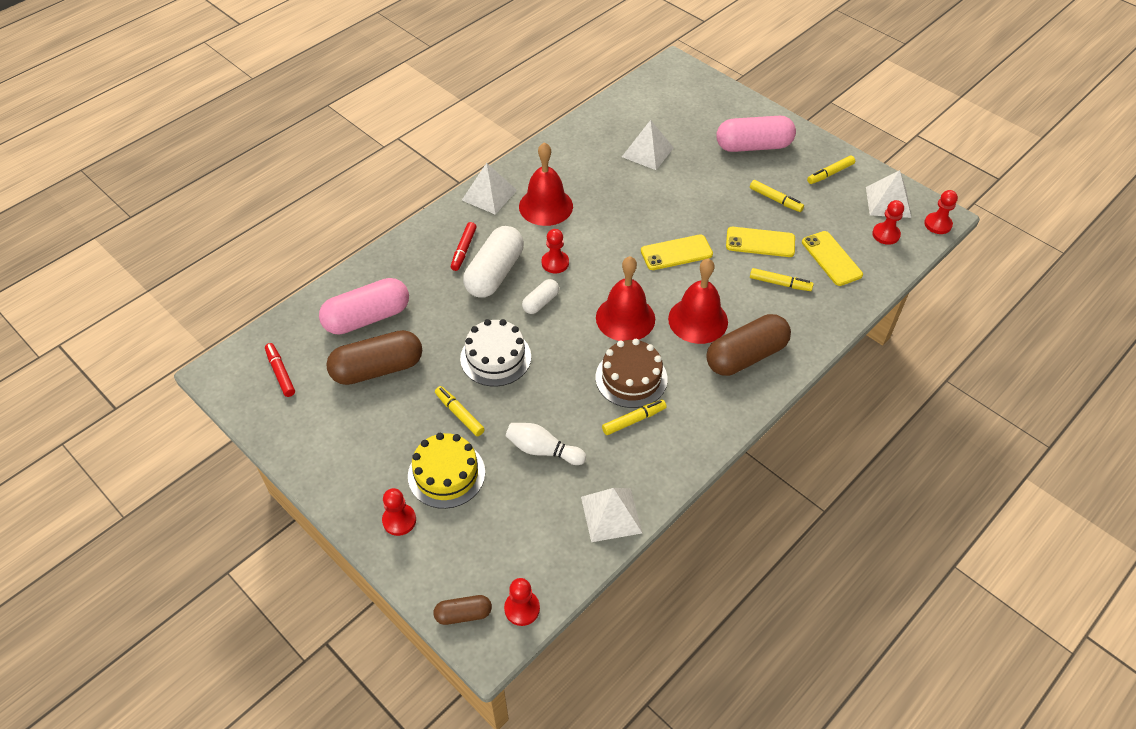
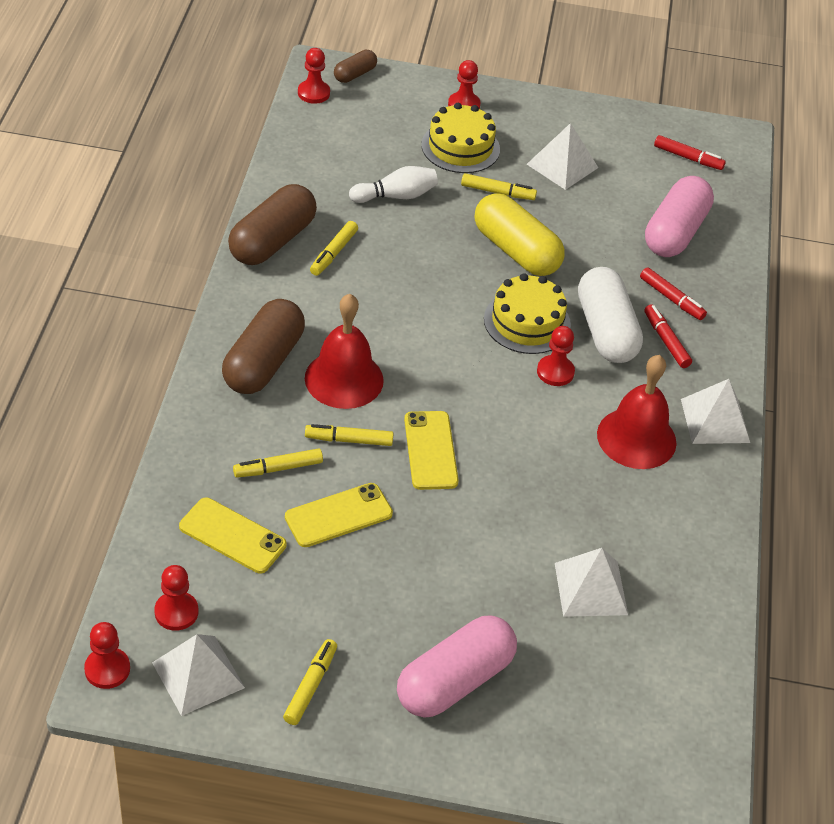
camera: 140 degrees right, 5 degrees down
brown capsule [326,330,422,385] -> brown capsule moved to [228,184,317,265]
white cake [460,319,531,386] -> yellow capsule [475,193,565,276]
white capsule [522,279,559,314] -> yellow cake [484,273,571,354]
white pyramid [581,488,642,542] -> white pyramid moved to [527,123,598,190]
red bell [596,256,655,341] -> none
brown cake [596,339,668,408] -> none
yellow phone [641,235,713,270] -> yellow phone turned 45 degrees counterclockwise [404,411,459,490]
yellow marker [750,180,804,212] -> yellow marker moved to [305,424,394,446]
none -> red marker [640,267,707,320]

